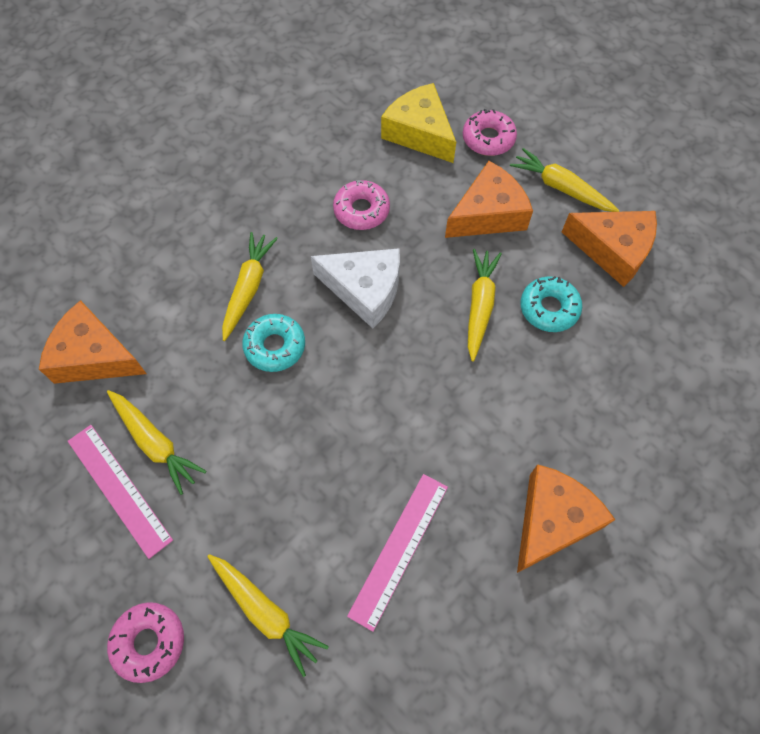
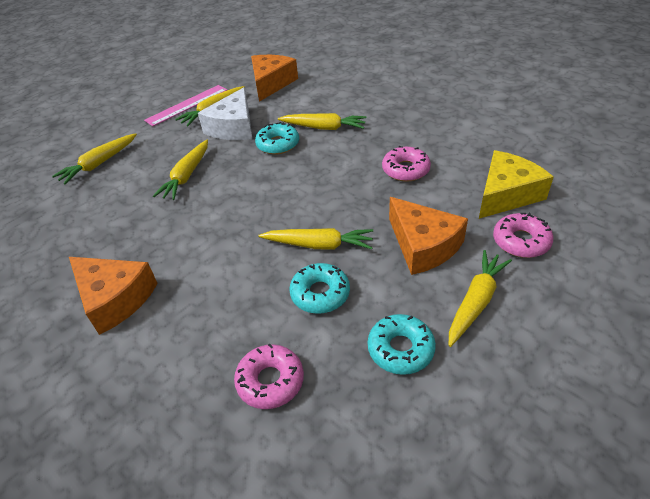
camera: 90 degrees right, 20 degrees down
pink donut [107,602,184,683] -> pink donut moved to [234,343,304,409]
white cheese [311,248,400,328] -> white cheese moved to [198,87,252,140]
pink ruler [347,474,448,632] -> none
orange cheese [562,211,657,287] -> turquoise donut [368,314,436,375]
none -> yellow carrot [153,140,208,200]

